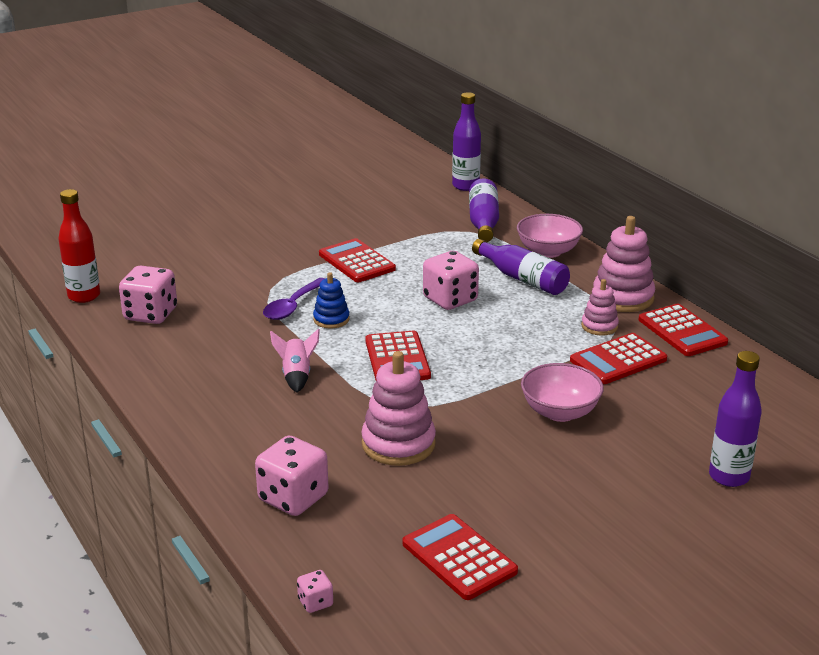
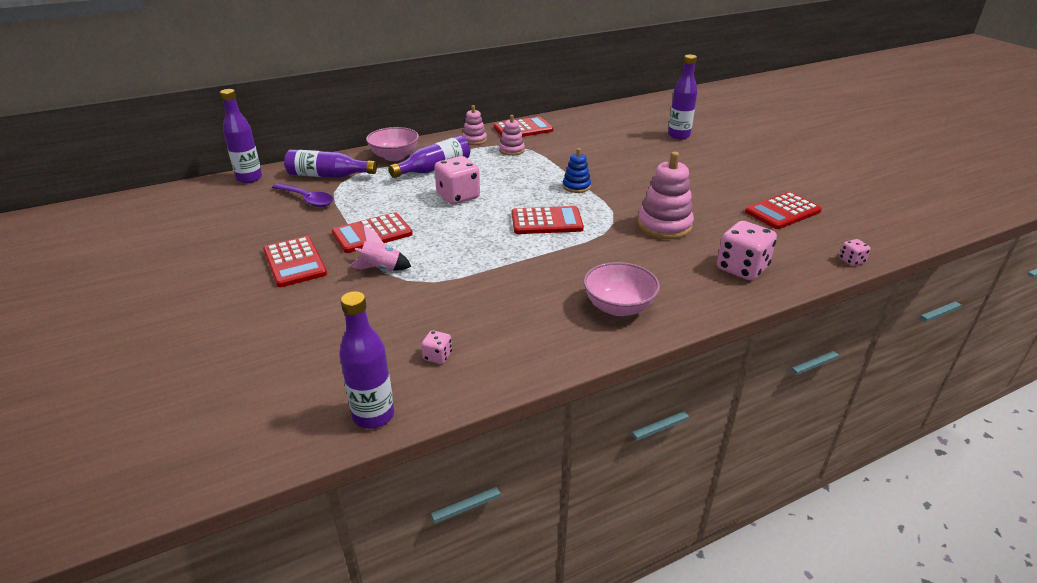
camera: 85 degrees left, 5 degrees up
red bottle [58,189,100,303] -> purple bottle [339,291,394,429]
pink dice [119,265,177,324] -> pink dice [421,330,452,364], size x0.48
purple spoon [263,278,325,320] -> purple spoon moved to [272,183,333,207]
pink rocket [270,328,320,393] -> pink rocket moved to [349,226,412,271]
blue stacking toy [313,272,349,328] -> blue stacking toy moved to [563,148,591,193]
pink bowl [521,363,604,422] -> pink bowl moved to [584,262,660,316]
red calculator [570,333,667,384] -> red calculator moved to [263,236,327,287]
pink stacking toy [593,216,655,312] -> pink stacking toy [462,105,487,145], size x0.57

